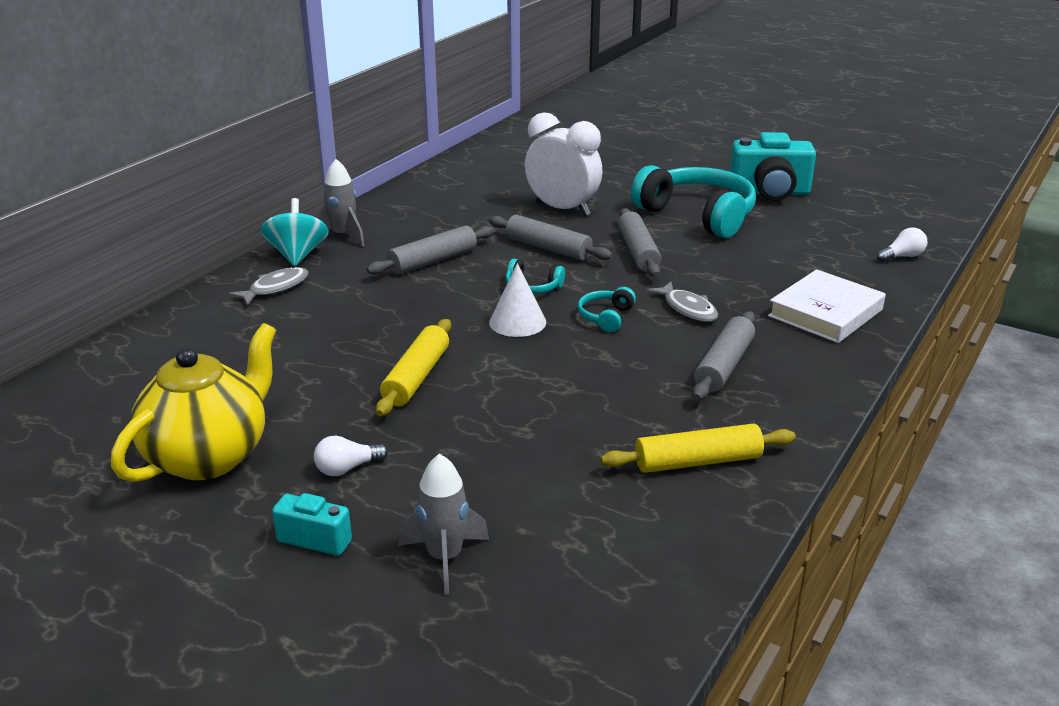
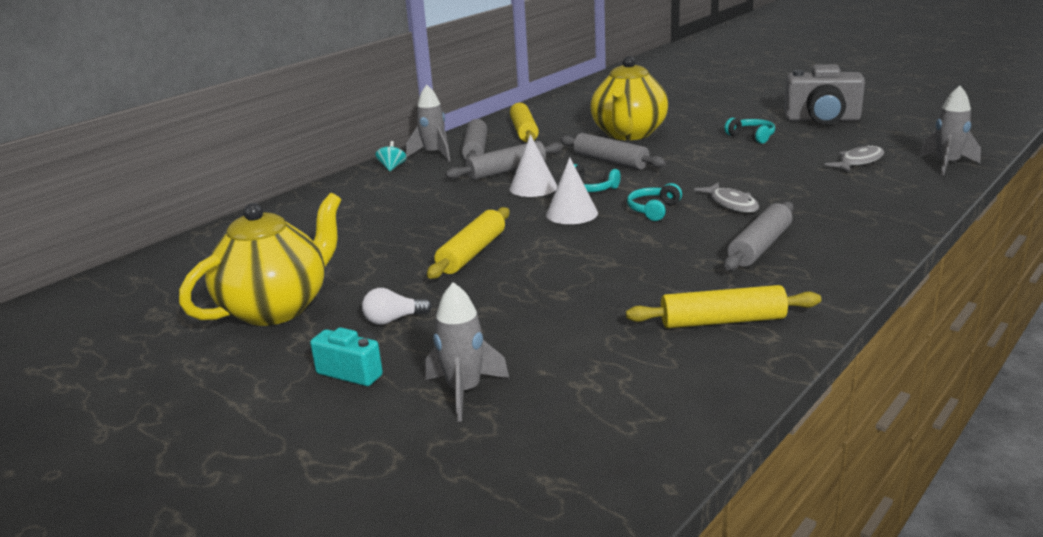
camera: 10 degrees right, 5 degrees down
grey fish [228,267,308,306] -> grey fish moved to [825,144,884,172]
turquoise spinning top [261,198,329,266] -> turquoise spinning top [375,141,407,171], size x0.54
white clock [525,112,603,216] -> yellow teapot [590,56,668,140]
grey rolling pin [618,208,662,277] -> grey rolling pin moved to [462,119,487,159]
turquoise headphones [631,165,756,238] -> turquoise headphones [724,118,775,144], size x0.44
turquoise camera [730,132,816,201] -> grey camera [784,64,865,125]
white book [768,269,886,343] -> none
white light bulb [877,227,927,262] -> grey rocket [919,86,981,176]
none -> yellow rolling pin [510,103,539,142]
none -> white cone [510,134,557,197]

